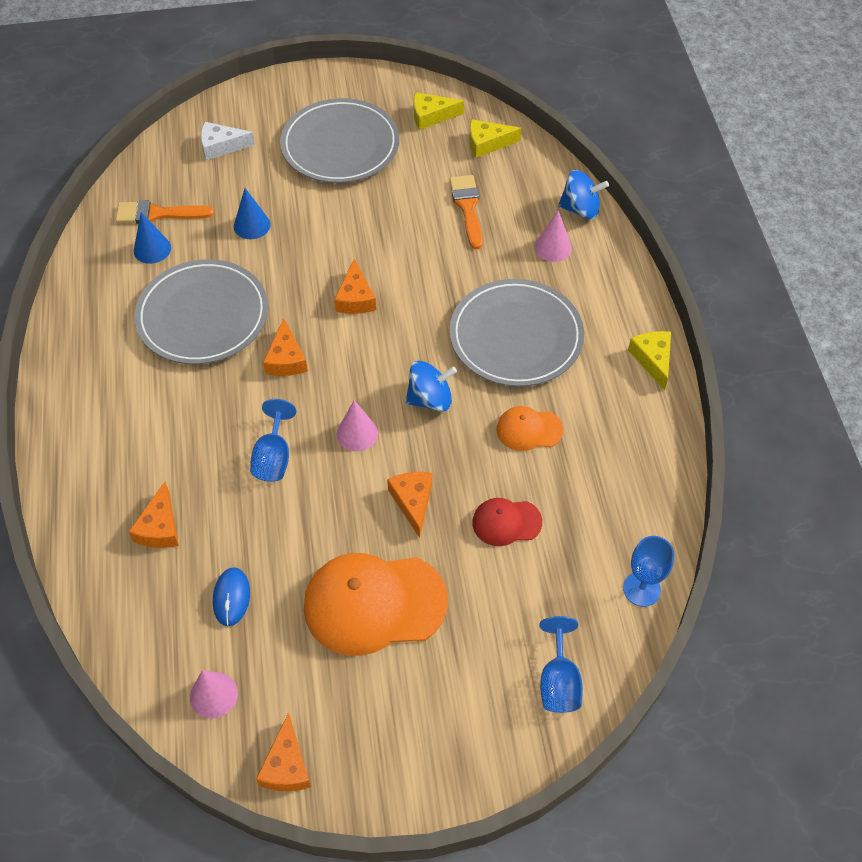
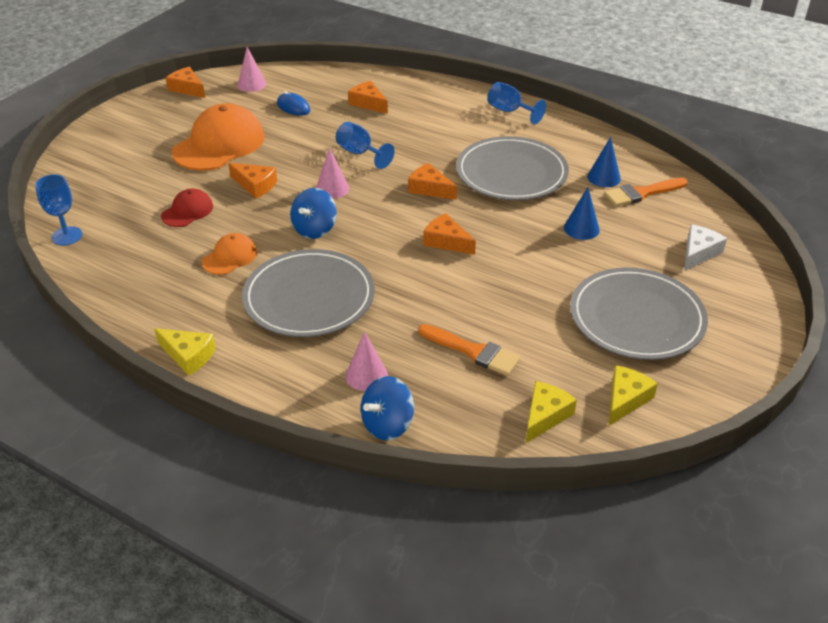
camera: 130 degrees right, 15 degrees down
orange brush [116,200,214,224] -> orange brush turned 150 degrees counterclockwise [604,178,688,207]
blue goblet [539,616,583,713] -> blue goblet moved to [487,82,546,124]

